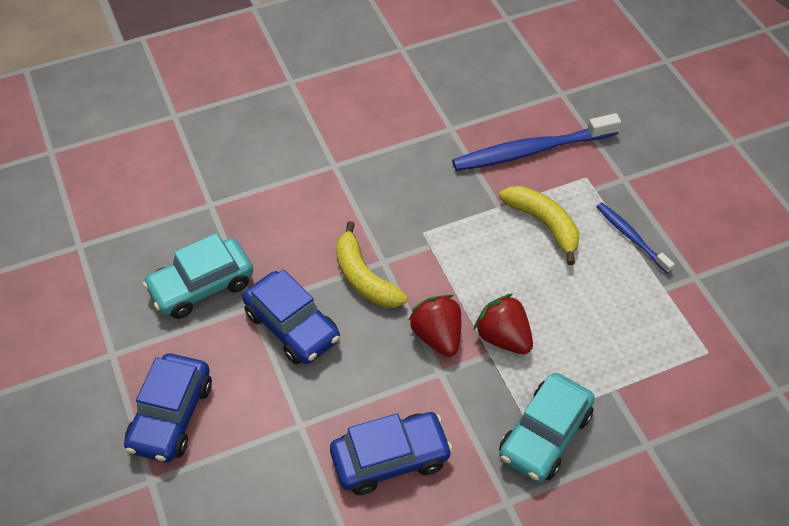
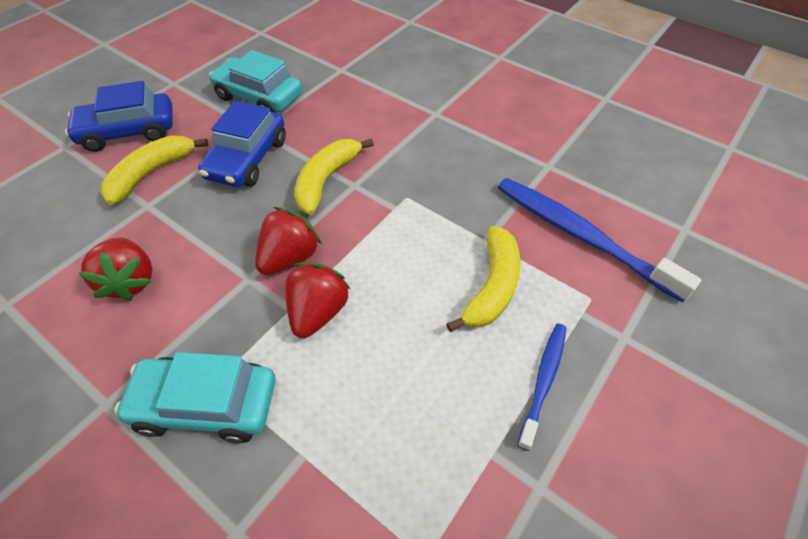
camera: 60 degrees right, 0 degrees up
blue car [330,412,453,495] -> red strawberry [79,237,153,301]
none -> yellow banana [100,135,208,205]

